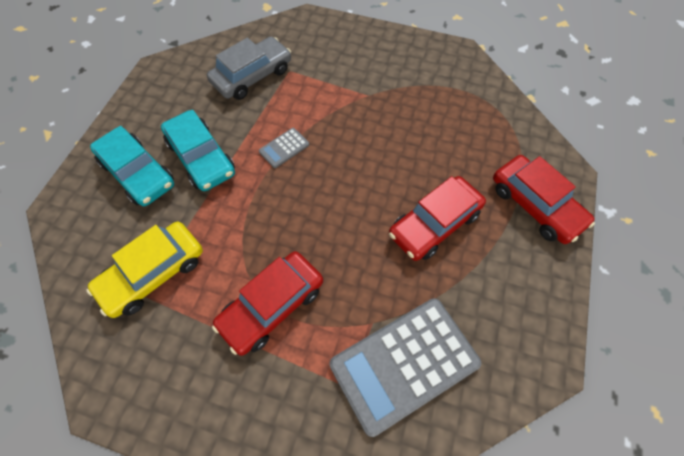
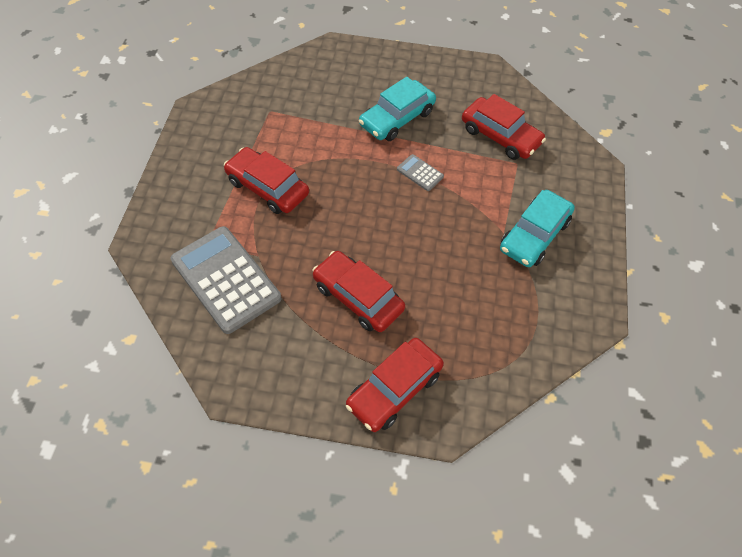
camera: 80 degrees right, 5 degrees down
yellow car [86,222,203,318] -> none
turquoise car [90,126,174,206] -> turquoise car moved to [500,190,575,267]
grey car [207,37,291,100] -> red car [462,94,546,160]

